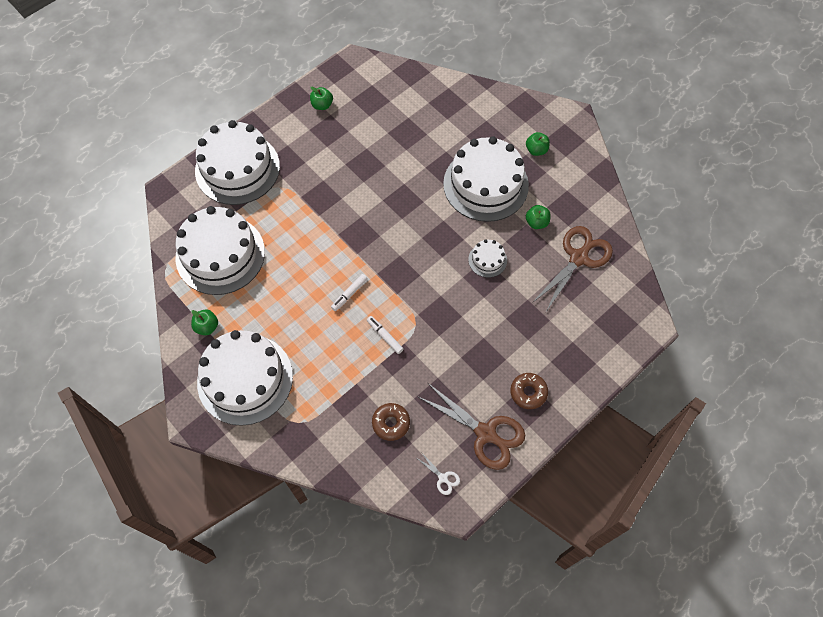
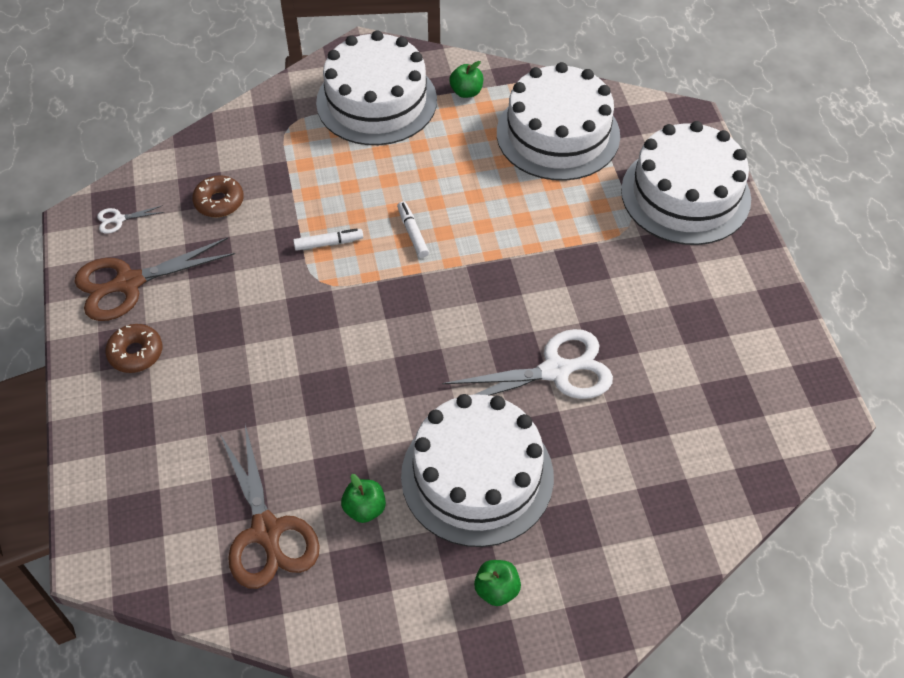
camera: 120 degrees right, 10 degrees down
green apple [310,87,333,110] -> none
white cake [468,239,507,278] -> none
none -> white scissors [442,329,613,399]

